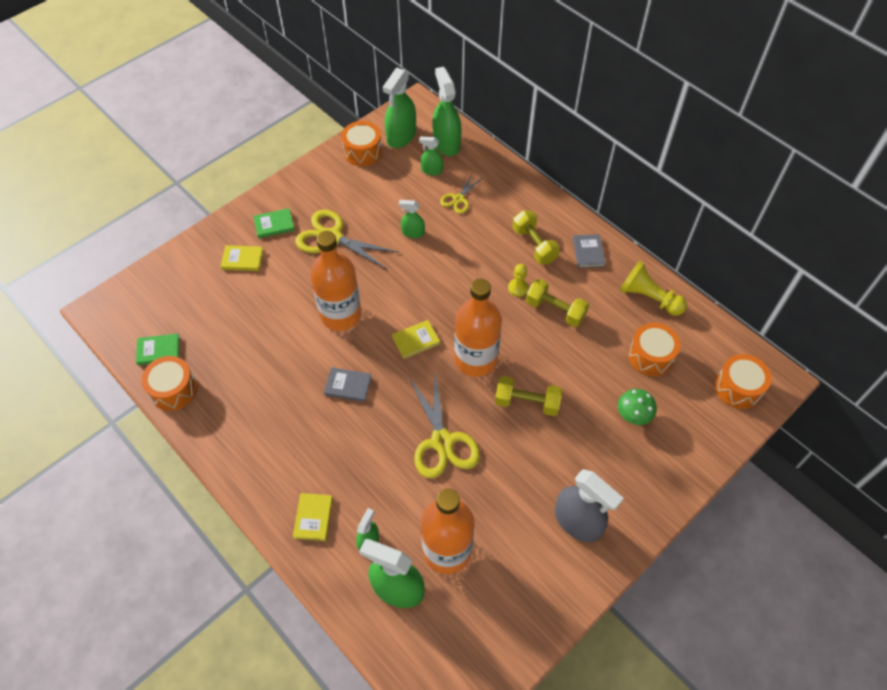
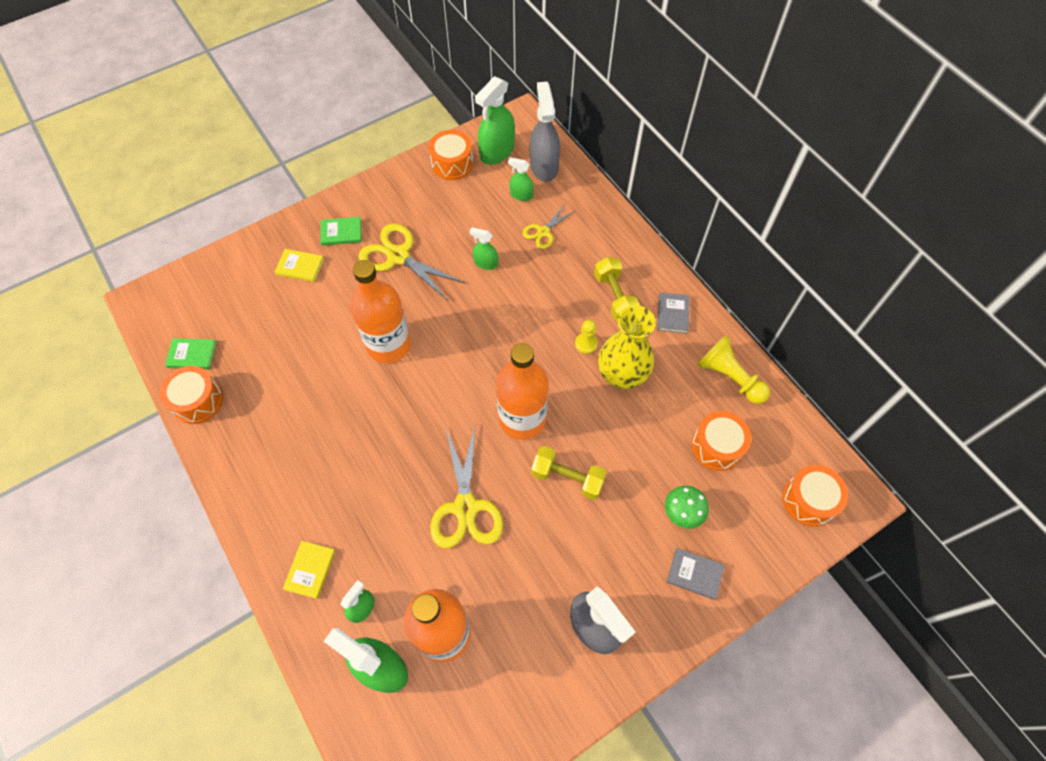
camera: 10 degrees right, 5 degrees up
grey book [324,367,372,402] -> grey book moved to [667,548,725,600]
yellow book [392,320,440,359] -> none
green spray bottle [432,67,462,156] -> grey spray bottle [530,82,560,182]
yellow dumbbell [526,279,589,327] -> yellow vase [598,305,656,389]

